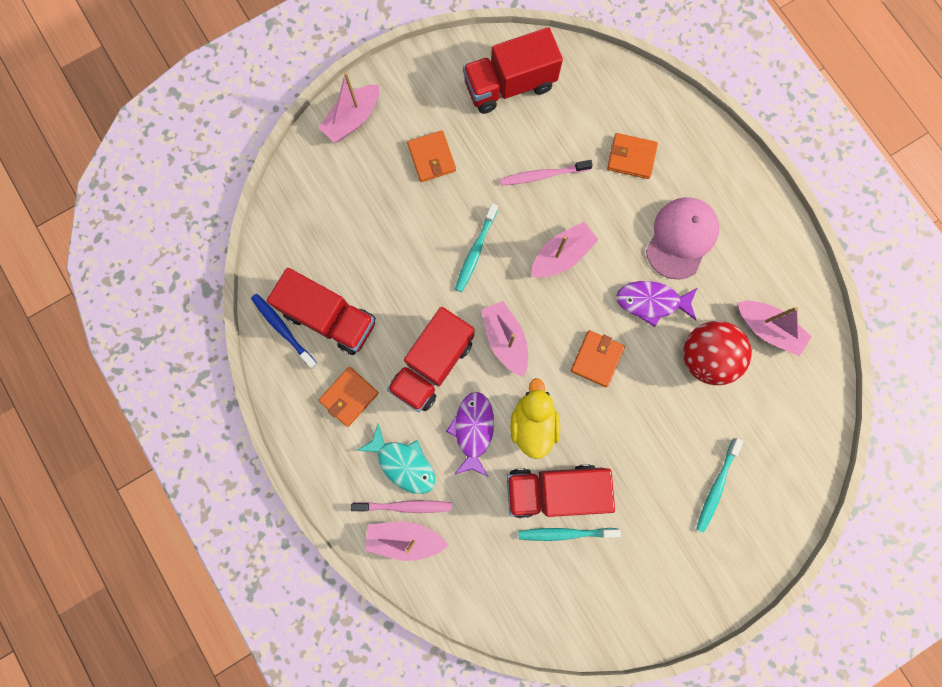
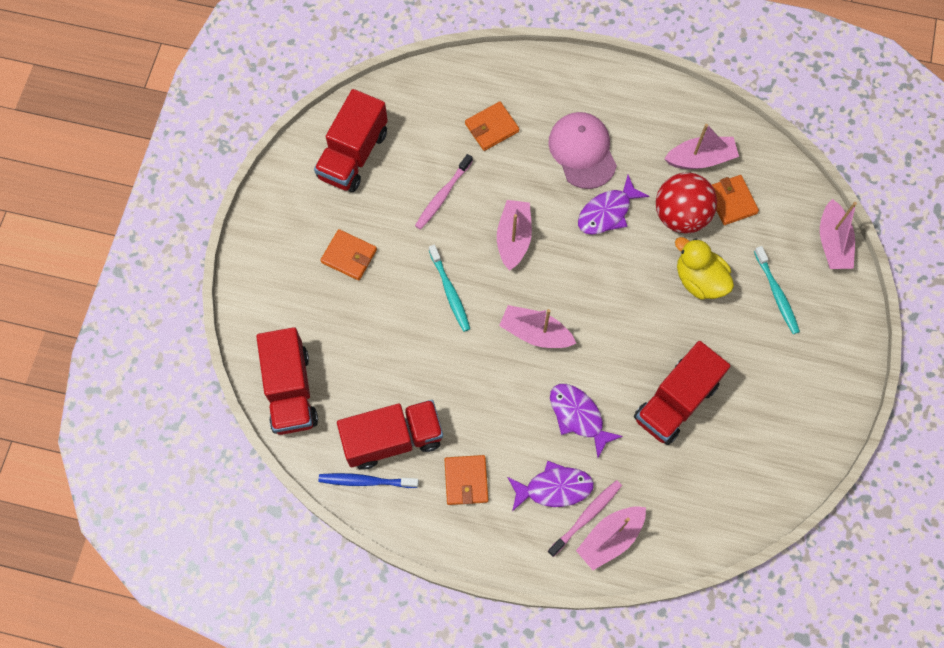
camera: 45 degrees left, 10 degrees down
pink boat [318,72,379,143] -> pink boat moved to [820,199,857,269]
turquoise fish [357,424,435,494] -> purple fish [507,460,594,512]
red truck [387,307,474,412] -> red truck moved to [256,327,318,435]
yellow duck [510,378,560,459] -> yellow duck moved to [675,237,734,299]
turquoise toothbrush [519,528,621,541] -> none
orange wallet [571,330,625,387] -> orange wallet moved to [712,175,759,225]

